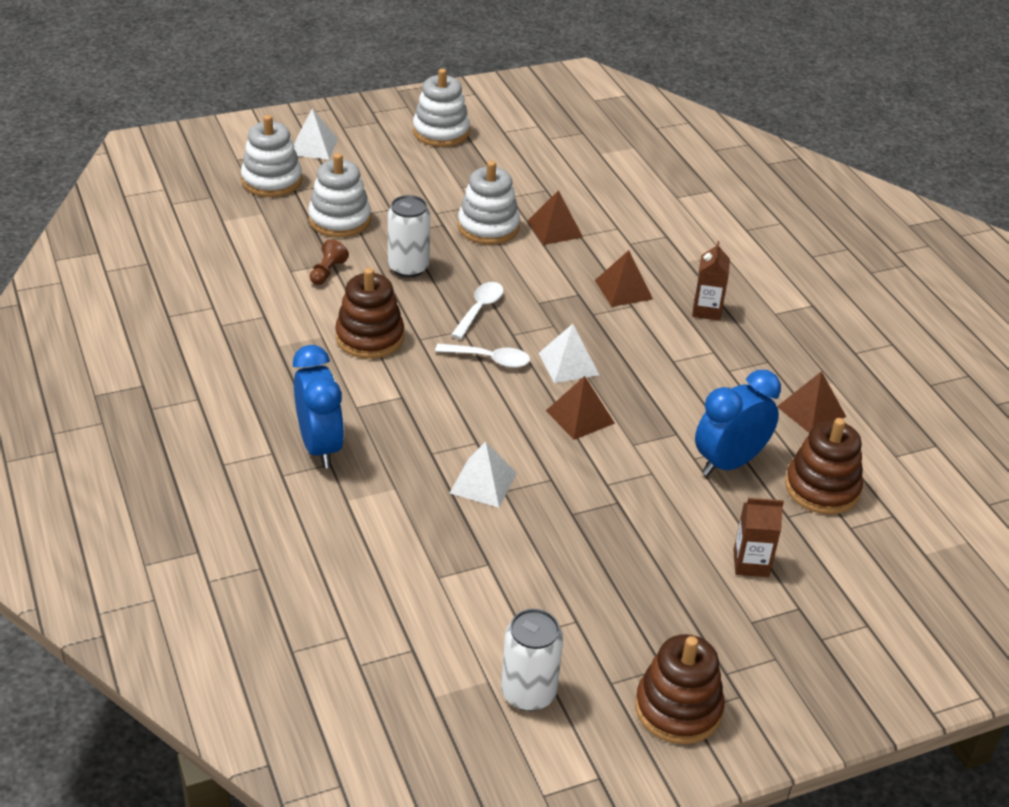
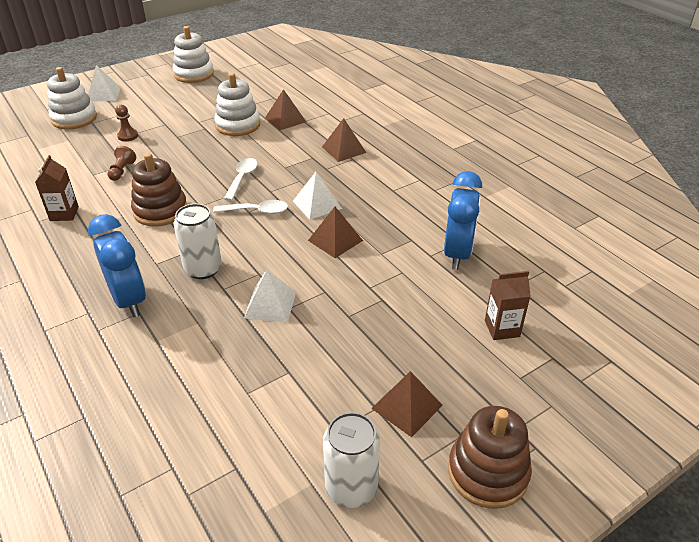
camera: 10 degrees left, 0 degrees up
white stacking toy [308,153,371,237] -> brown pawn [115,105,138,141]
white can [388,195,430,277] -> white can moved to [174,204,222,279]
brown carton [692,241,730,321] -> brown carton moved to [35,155,79,221]
blue clock [695,370,781,476] -> blue clock turned 150 degrees clockwise [444,171,482,270]
brown pyramid [777,371,846,433] -> brown pyramid moved to [371,371,443,437]
brown stacking toy [785,418,863,515] -> none

